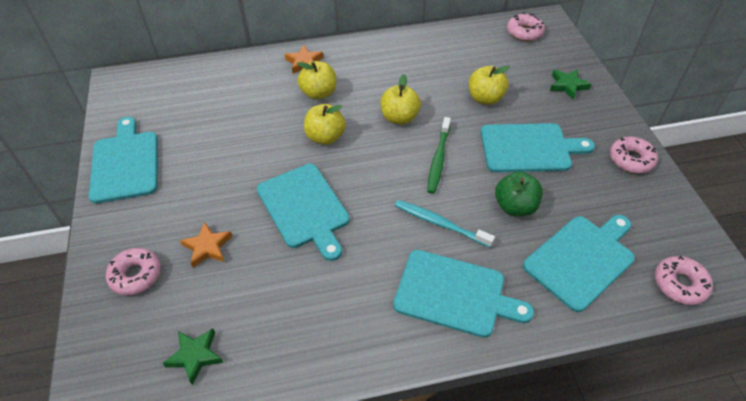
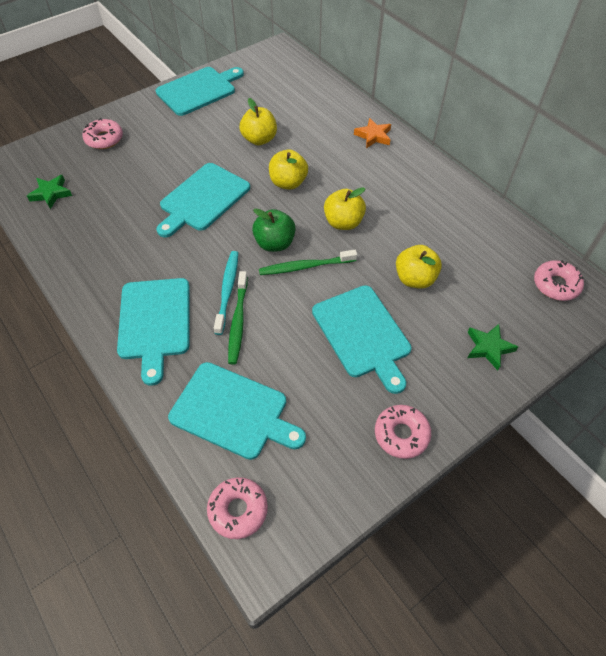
camera: 65 degrees right, 5 degrees up
orange star [180,222,232,268] -> none
yellow apple [297,61,336,100] -> yellow apple moved to [240,98,277,145]
green apple [495,171,543,216] -> green apple moved to [252,208,296,252]
none -> green toothbrush [228,271,248,365]

